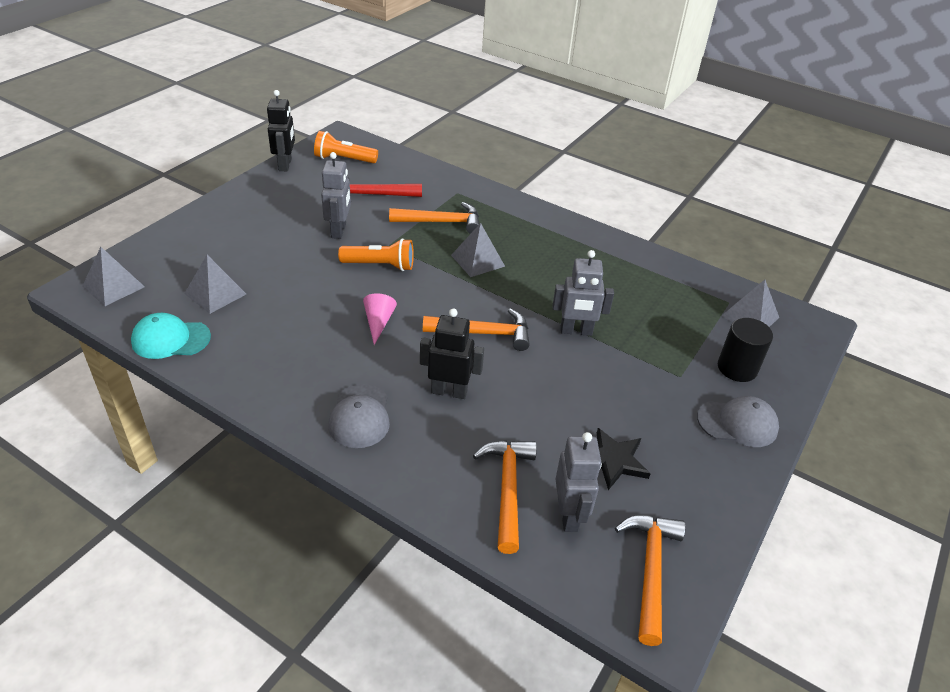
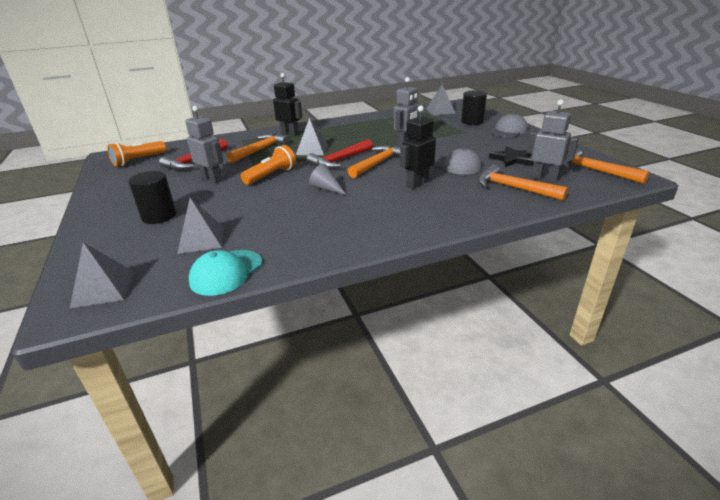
camera: 50 degrees left, 10 degrees down
black robot [267,90,295,171] -> black robot moved to [273,73,303,136]
grey cap [328,384,390,448] -> grey cap moved to [432,148,482,175]
pink cone [363,293,397,345] -> grey cone [309,164,346,195]
none -> black cylinder [128,171,176,224]
none -> red hammer [307,139,373,169]

